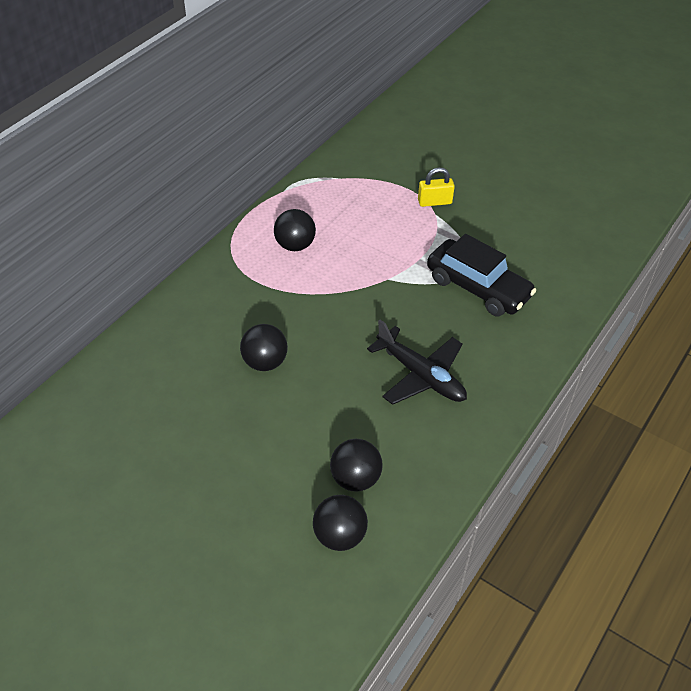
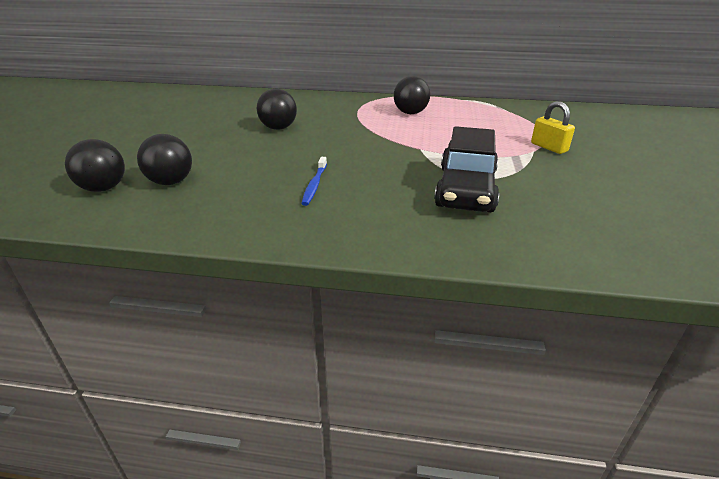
camera: 65 degrees right, 15 degrees down
black plane [367,320,467,405] -> blue toothbrush [301,157,327,206]

